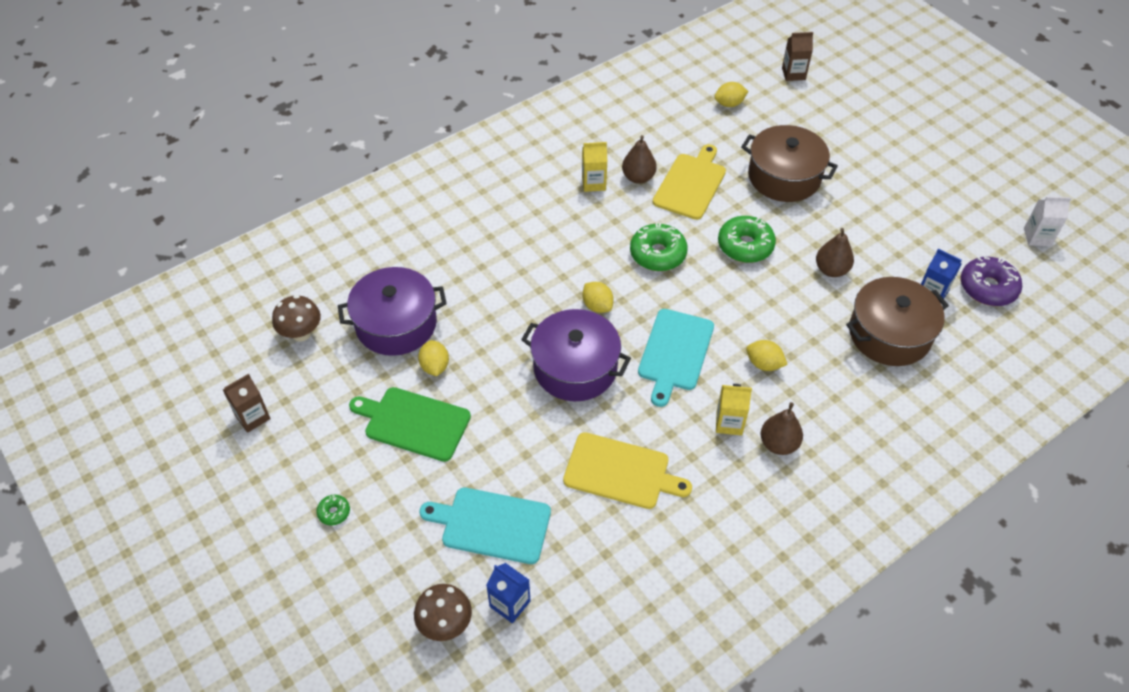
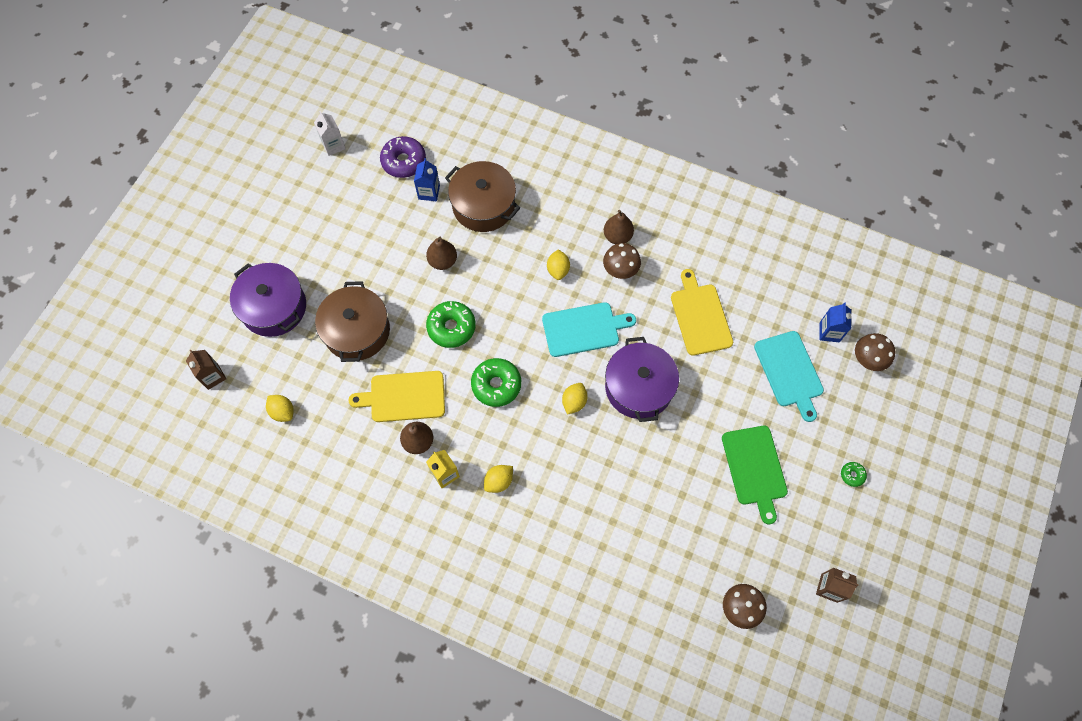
camera: 120 degrees left, 15 degrees up
purple pot [338,267,447,356] -> purple pot moved to [230,263,306,337]
yellow lemon [418,340,449,376] -> yellow lemon moved to [484,465,513,493]
yellow carton [716,384,752,435] -> brown mushroom [603,243,641,279]

